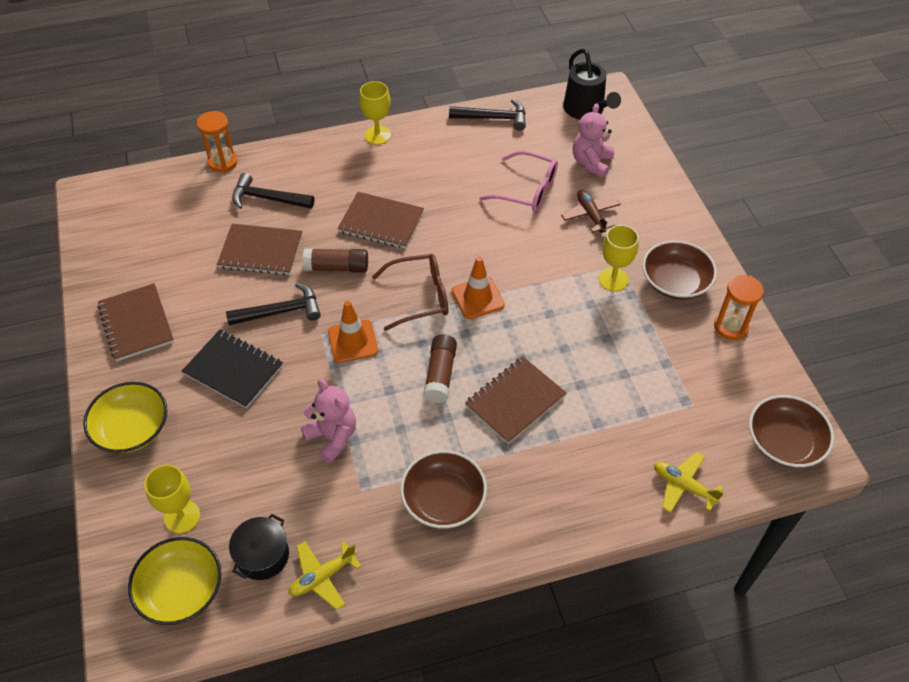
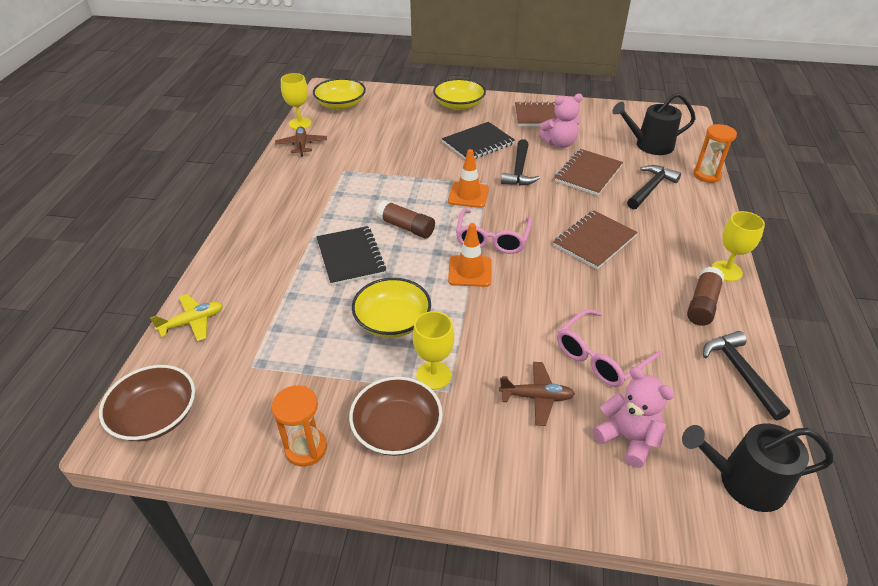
camera: 115 degrees right, 10 degrees down
yellow goblet [144,465,200,534] -> yellow goblet moved to [281,73,312,130]
black pot [229,514,289,580] -> none
yellow plane [288,541,361,610] -> brown plane [275,126,327,157]
pink teddy bear [301,379,356,464] -> pink teddy bear moved to [538,94,583,148]
brown glue stick [303,248,368,273] -> brown glue stick moved to [687,267,724,326]
brown glasses [372,254,448,331] -> pink glasses [456,209,532,254]
brown bowl [400,450,487,528] -> none
black hammer [449,99,526,131] -> black hammer turned 135 degrees clockwise [703,331,790,420]
brown notebook [465,356,566,444] -> black notebook [316,226,386,286]
none -> yellow bowl [352,278,431,338]
none -> black watering can [612,93,696,155]

